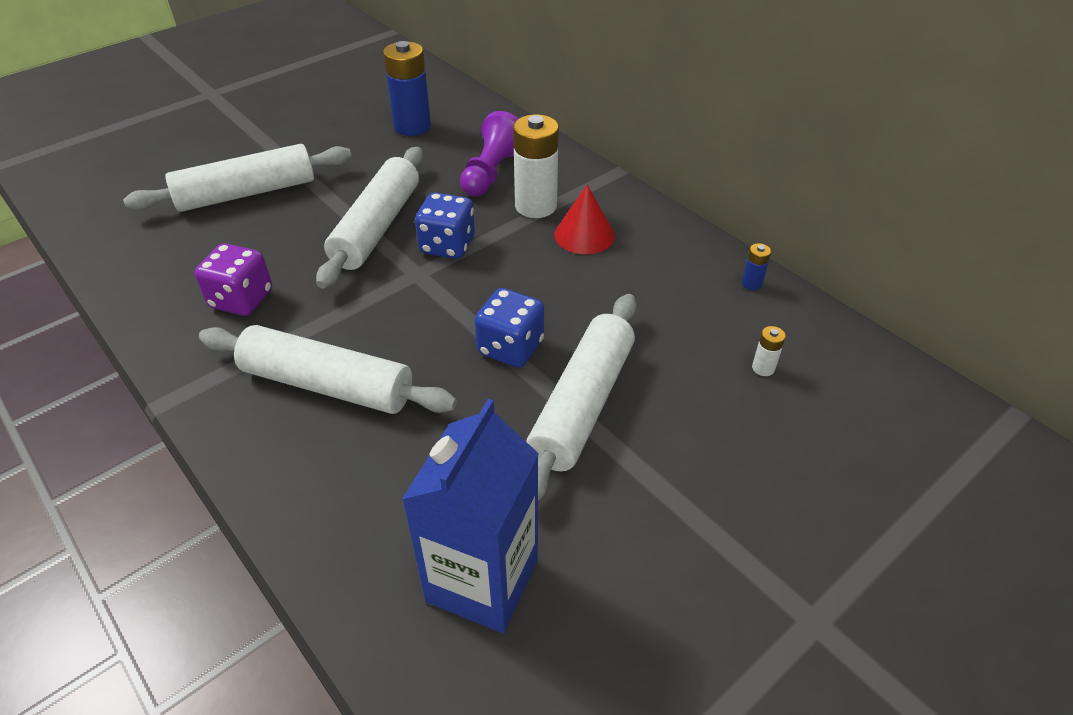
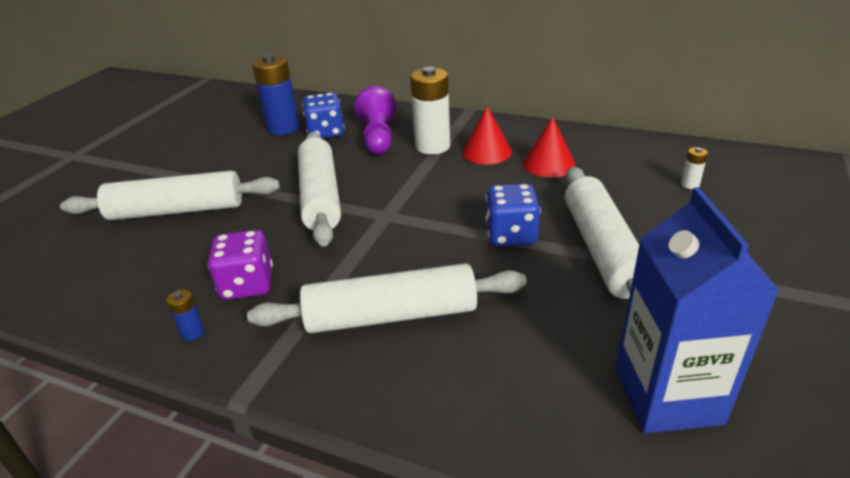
camera: 25 degrees left, 10 degrees down
white rolling pin [123,144,352,212] -> white rolling pin turned 45 degrees clockwise [60,170,280,220]
blue dice [415,192,475,259] -> blue dice moved to [302,93,344,139]
blue battery [742,243,771,290] -> blue battery moved to [167,289,204,341]
none -> red cone [523,117,576,177]

